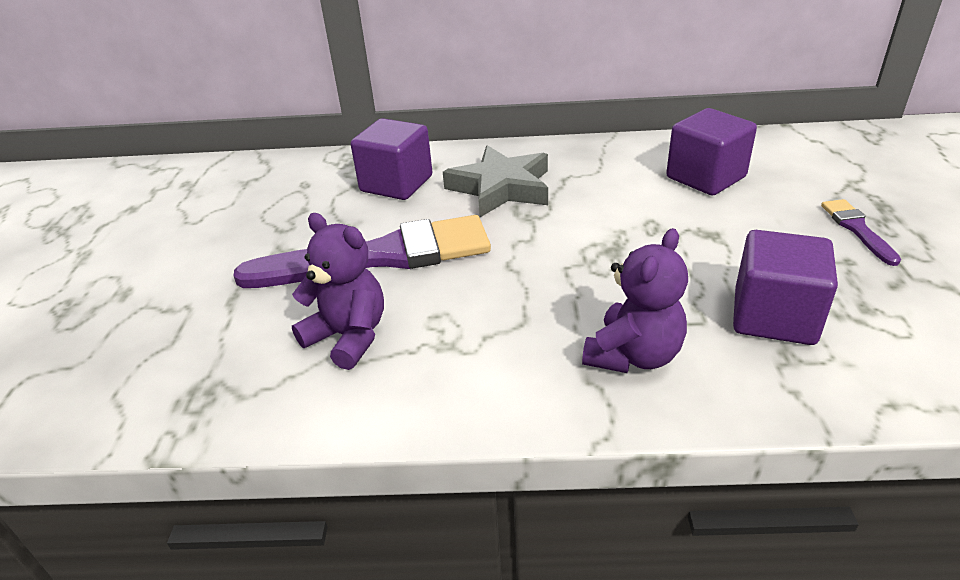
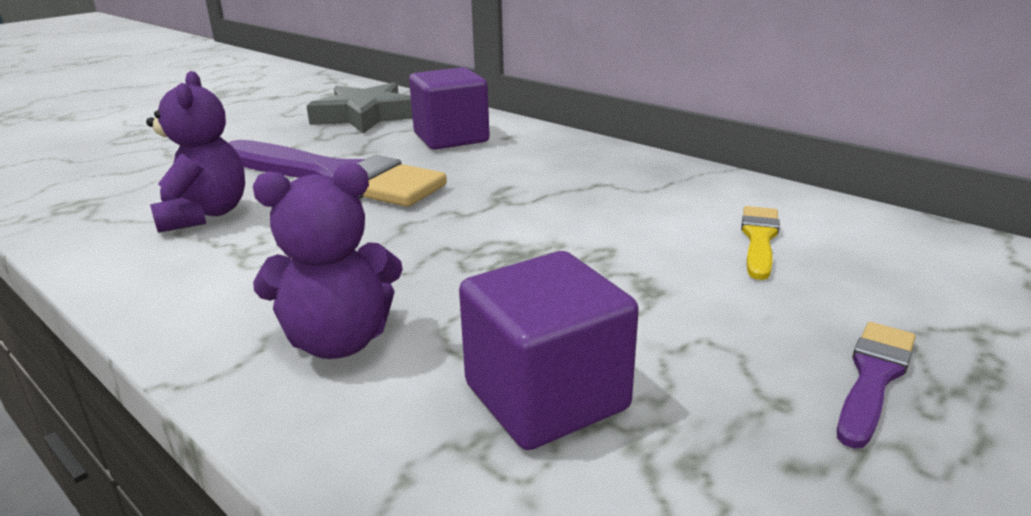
camera: 40 degrees right, 10 degrees down
grey star [443,145,548,217] -> grey star moved to [307,82,413,133]
purple cube [666,108,757,196] -> yellow brush [741,206,780,280]

